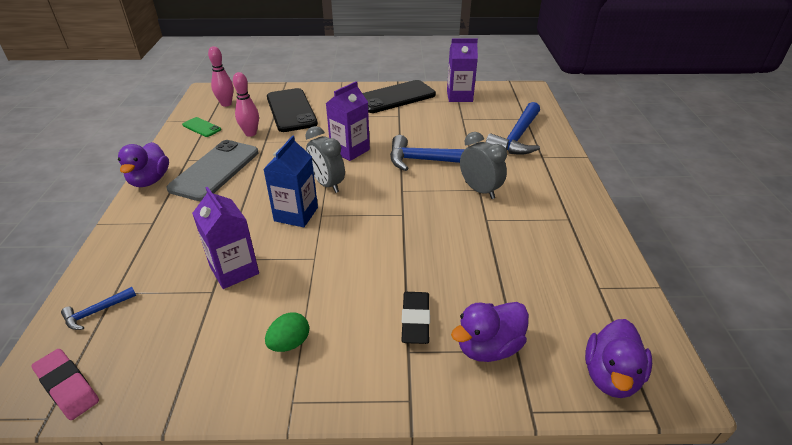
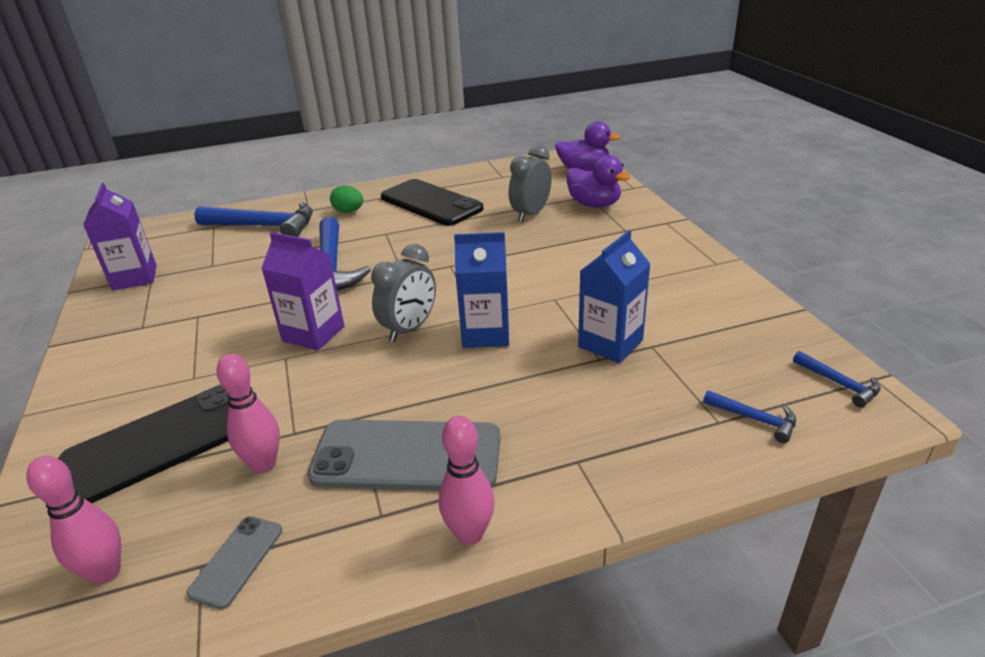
camera: 105 degrees left, 5 degrees down
pink eraser [32,349,99,420] -> blue hammer [793,351,881,408]
purple duck [118,142,169,187] -> pink bowling pin [439,416,495,545]
green phone [182,117,221,137] -> grey phone [186,516,282,609]
purple carton [192,187,259,289] -> blue carton [578,231,650,363]
green egg [265,312,309,352] -> green egg moved to [330,185,363,213]
black phone [362,80,436,113] -> black phone moved to [381,179,484,226]
black eraser [401,292,430,344] -> none
grey clock [460,132,507,199] -> grey clock moved to [509,145,552,222]

